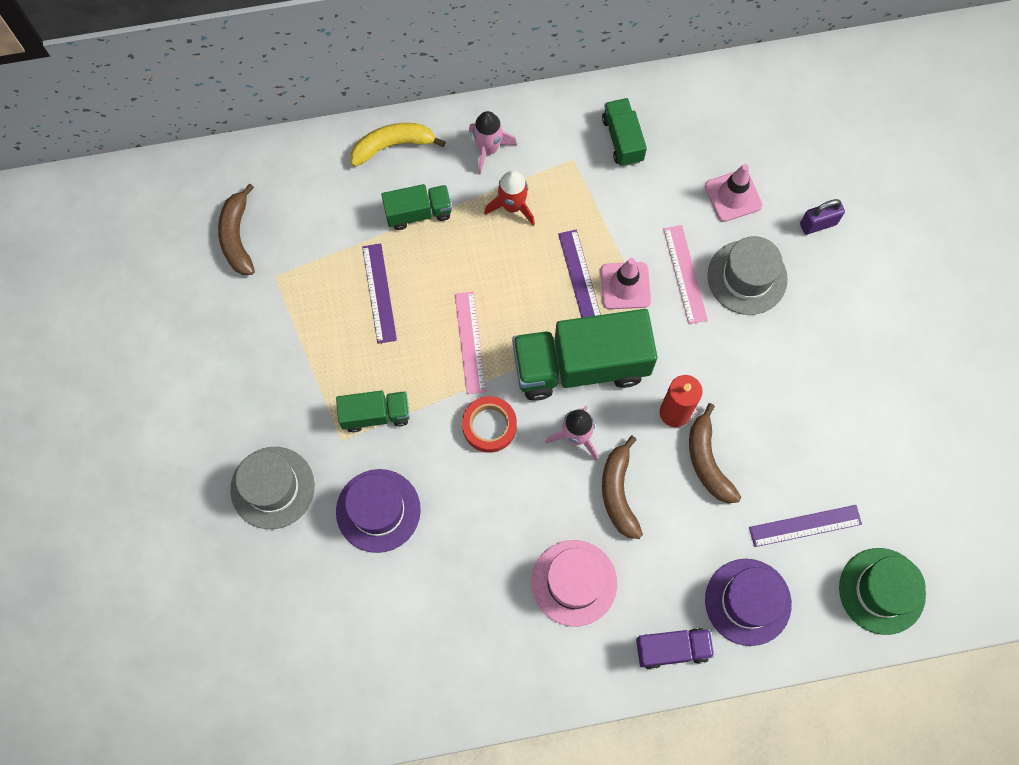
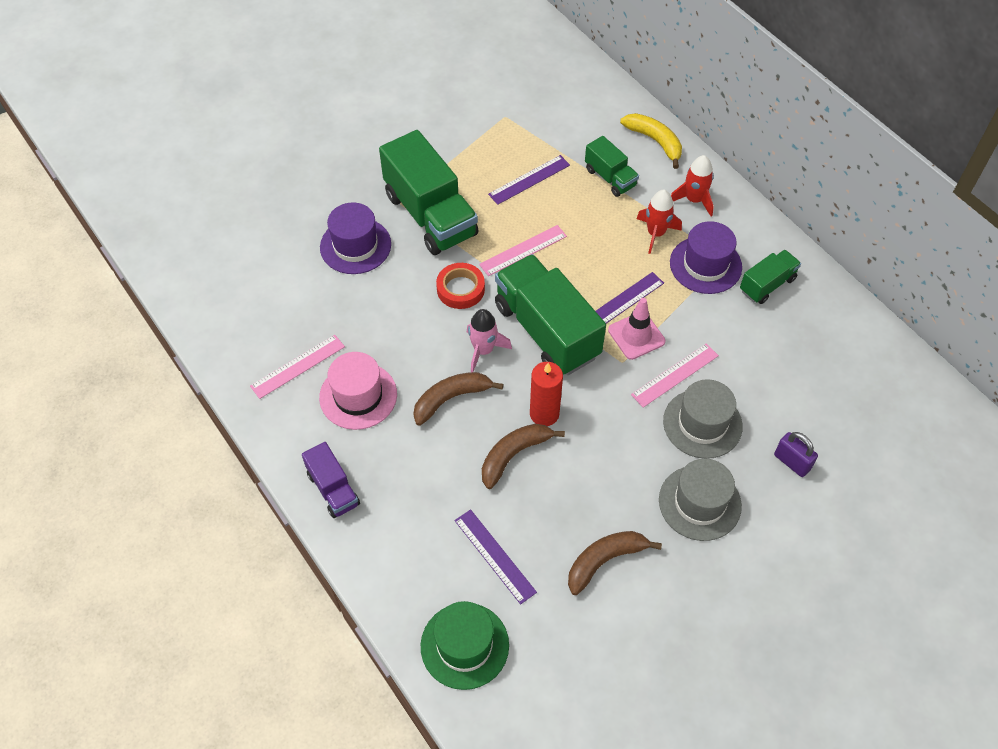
camera: 65 degrees right, 15 degrees down
brown banana [218,184,255,275] -> brown banana moved to [568,531,662,595]
grey hat [230,447,315,529] -> grey hat moved to [659,459,742,541]
green truck [336,391,410,432] -> green truck [379,130,478,255], size x1.95
pink rocket [469,111,517,175] -> red rocket [671,155,714,217]
pink traffic cone [705,164,762,222] -> none
purple hat [705,559,792,646] -> purple hat moved to [670,221,742,294]
none -> pink ruler [250,335,345,399]

